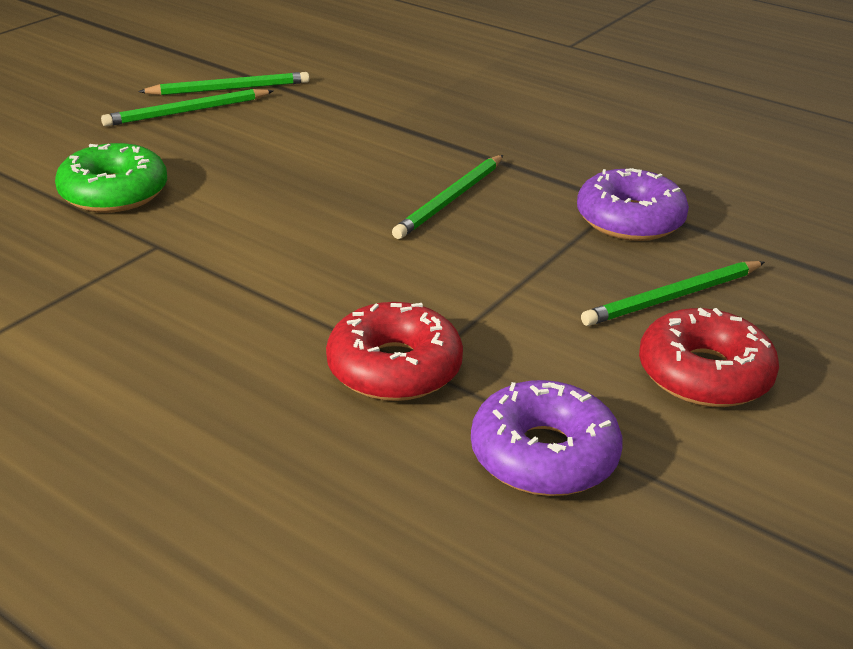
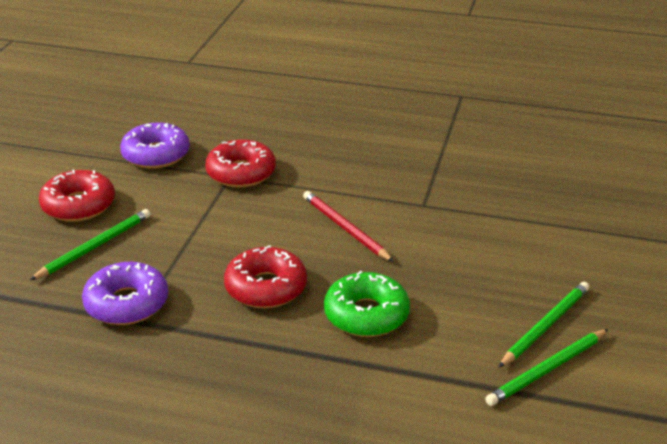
camera: 160 degrees right, 0 degrees up
green donut [55,143,167,213] -> green donut moved to [324,271,410,337]
green pencil [392,155,503,239] -> red donut [224,245,307,308]
none -> red pencil [303,191,394,262]

